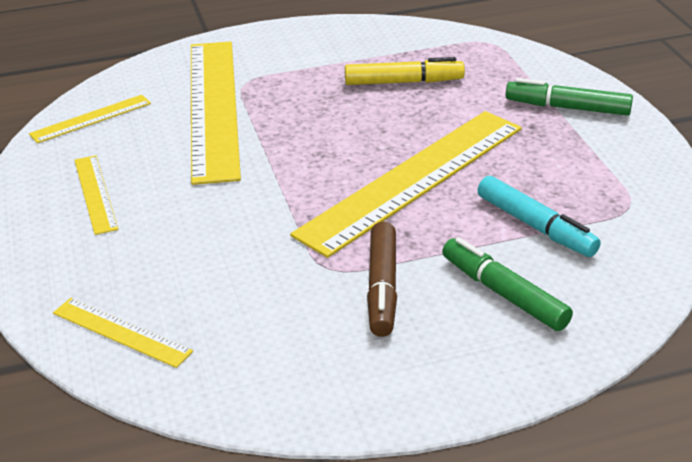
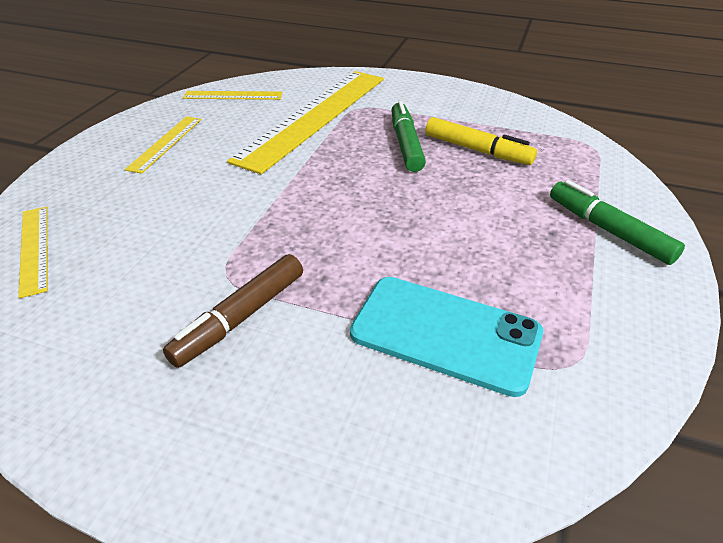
camera: 35 degrees right, 5 degrees up
yellow ruler [290,111,522,258] -> none
green marker [442,237,573,331] -> green marker moved to [391,101,426,172]
turquoise marker [477,176,601,257] -> turquoise phone [350,277,543,397]

